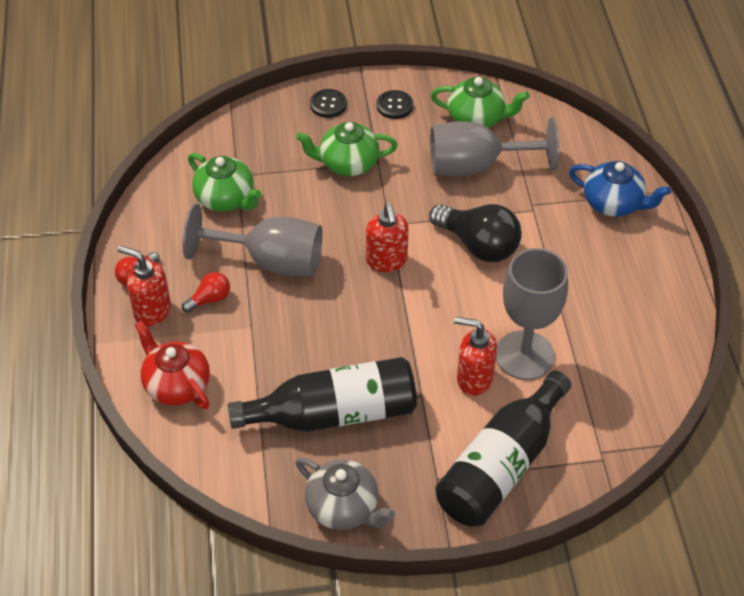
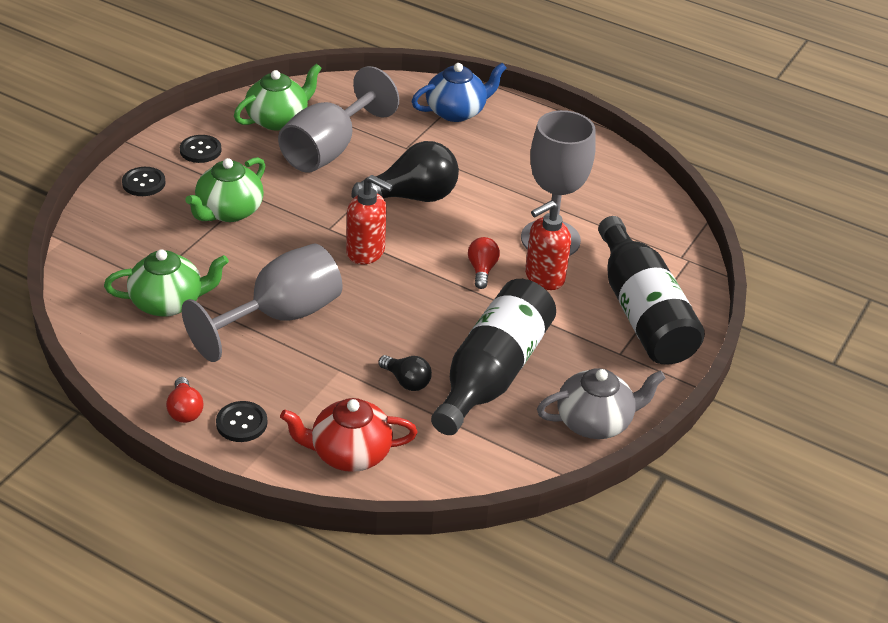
camera: 55 degrees left, 10 degrees down
red soap dispenser [118,246,171,327] -> black button [216,401,267,442]
red light bulb [182,272,230,313] -> red light bulb moved to [468,237,500,289]
none -> black light bulb [379,355,432,391]

